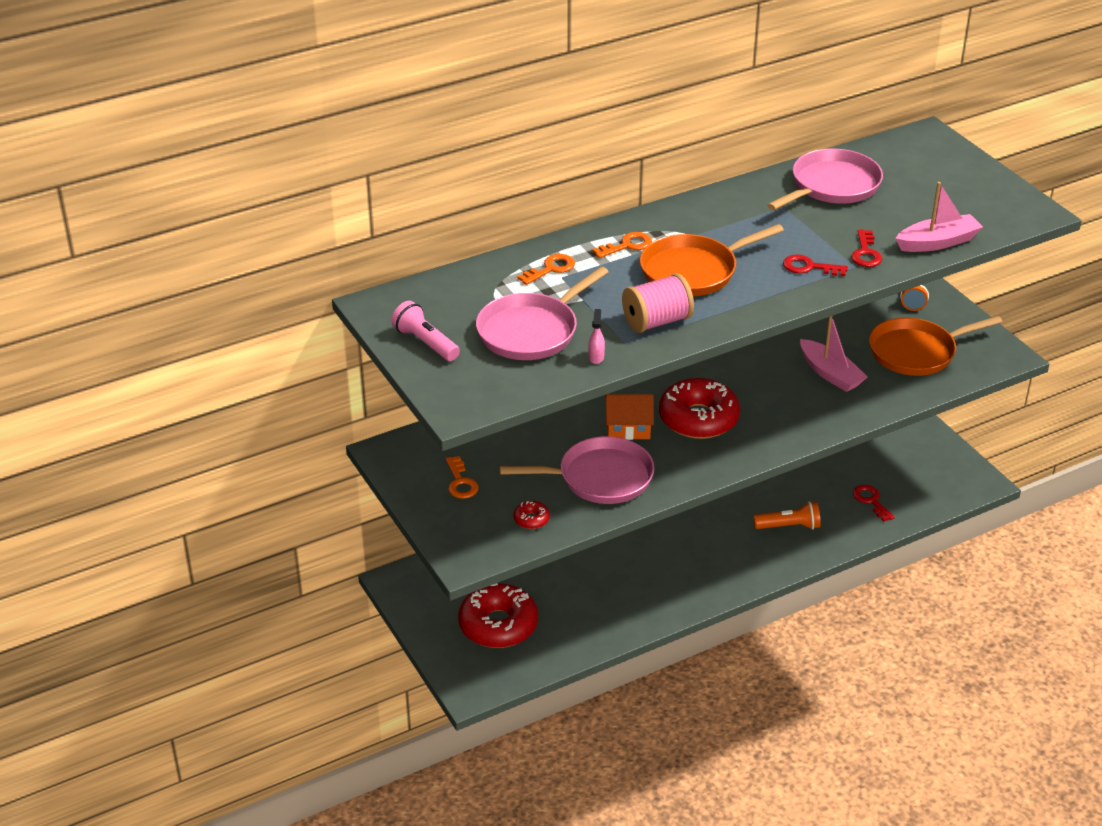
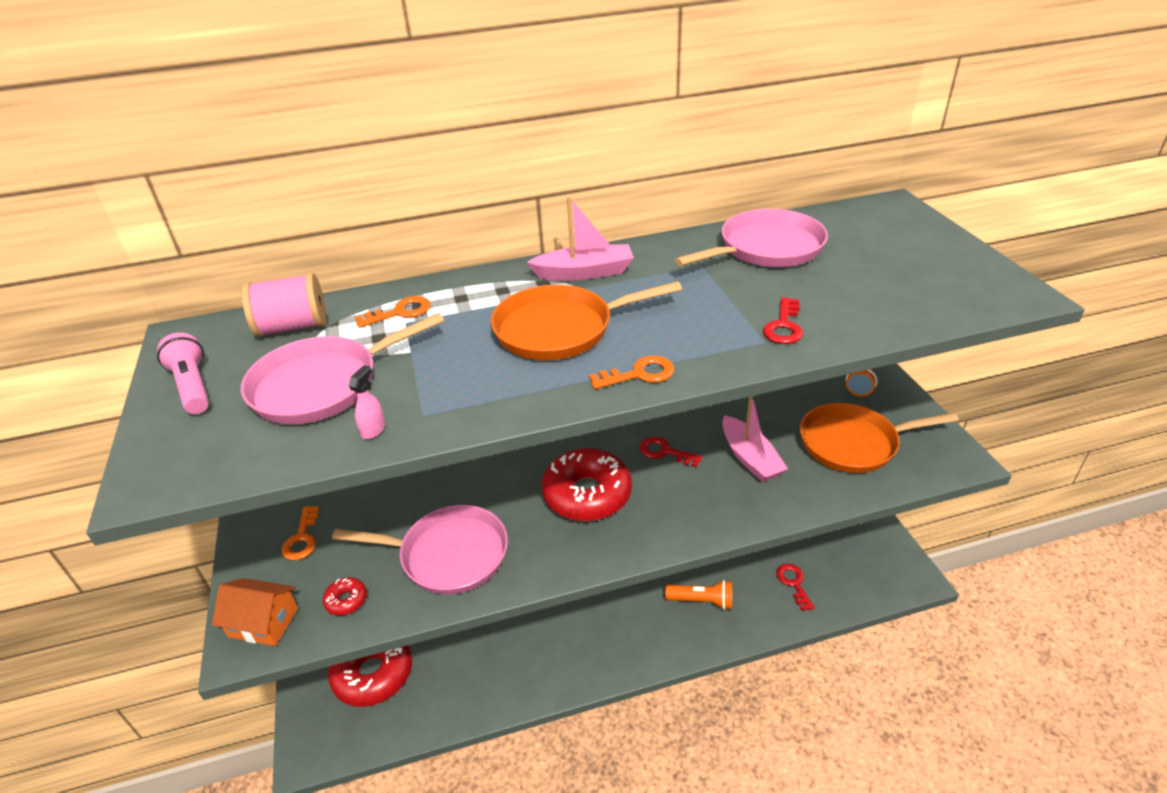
camera: 15 degrees right, 0 degrees up
orange key [592,232,652,258] -> orange key moved to [589,356,674,389]
orange house [605,394,654,440] -> orange house moved to [212,578,298,646]
pink spool [622,273,694,333] -> pink spool moved to [242,273,326,337]
red key [783,255,848,276] -> red key moved to [640,437,702,467]
pink boat [896,182,983,252] -> pink boat moved to [527,196,634,281]

